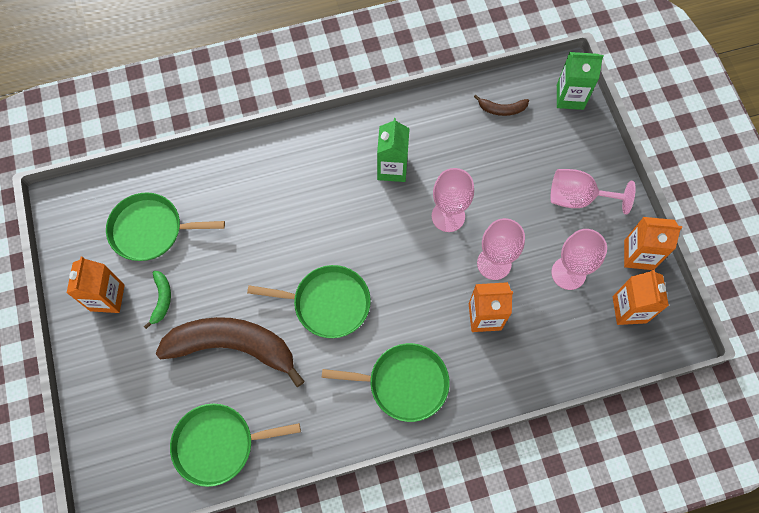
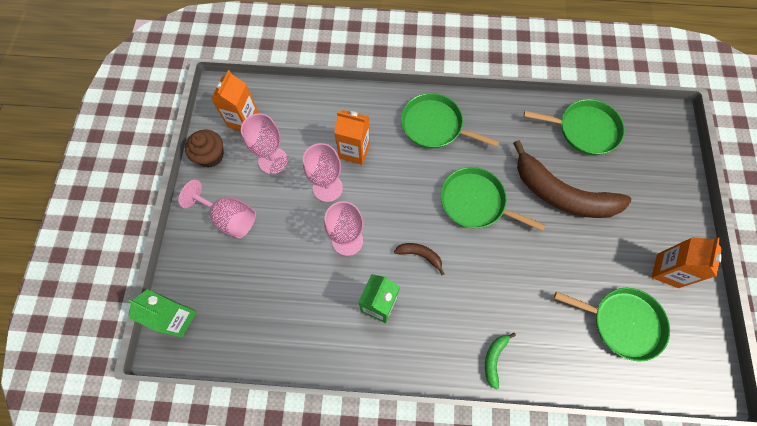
camera: 160 degrees left, 0 degrees up
green banana [144,271,171,329] -> green banana moved to [485,333,516,390]
brown banana [474,95,529,116] -> brown banana moved to [394,243,444,275]
orange carton [624,217,682,270] -> brown cupcake [185,129,224,167]

